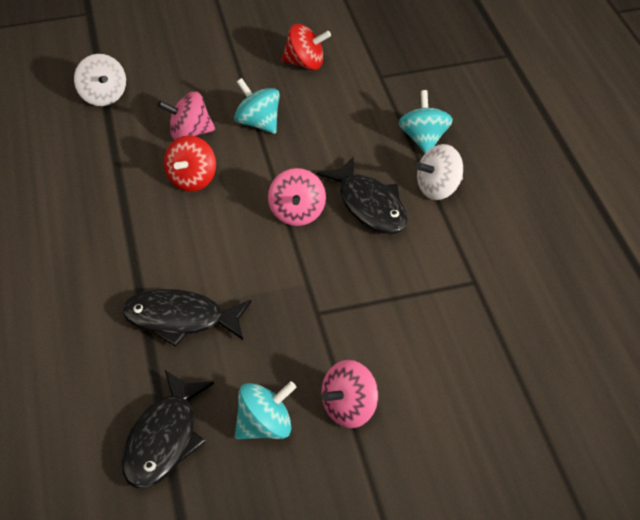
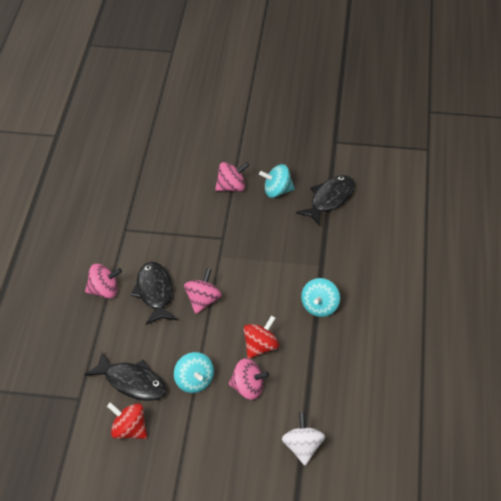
camera: 160 degrees left, 0 degrees up
black fish [122,289,252,347] -> black fish moved to [84,352,167,401]
turquoise spinning top [398,90,453,153] -> turquoise spinning top moved to [301,278,340,317]
white spinning top [415,144,463,200] -> pink spinning top [85,264,122,299]

